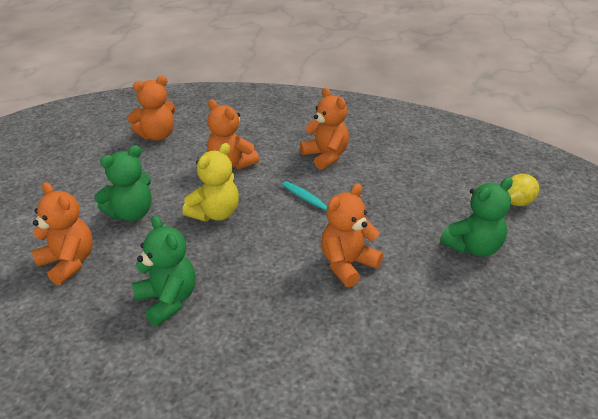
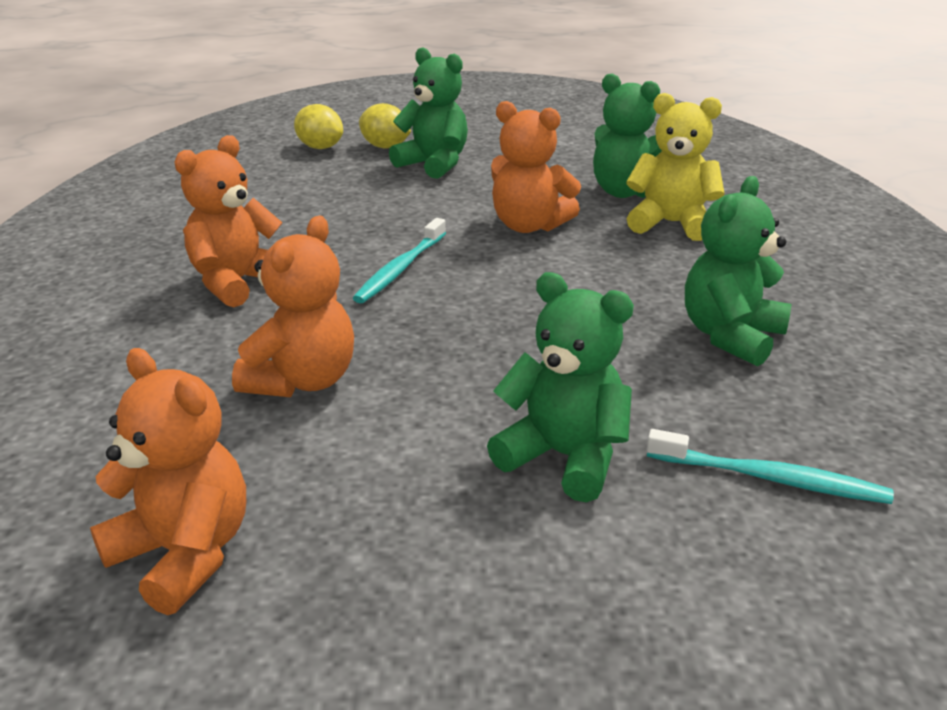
camera: 110 degrees left, 5 degrees down
orange teddy bear [31,182,93,286] -> turquoise toothbrush [647,429,894,504]
yellow teddy bear [182,143,239,222] -> yellow teddy bear moved to [626,93,724,241]
none -> yellow lemon [359,103,411,148]
none -> green teddy bear [593,73,662,198]

